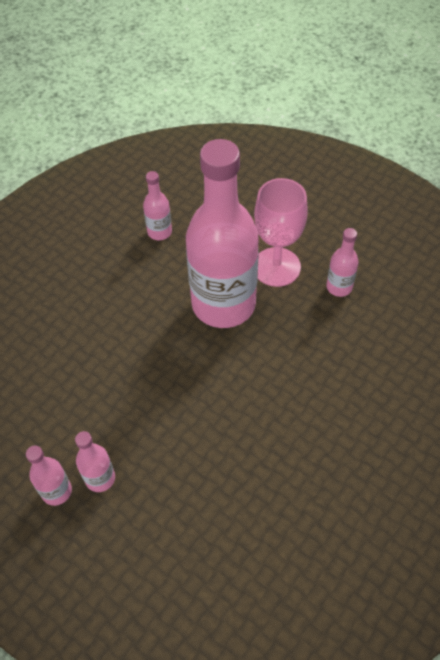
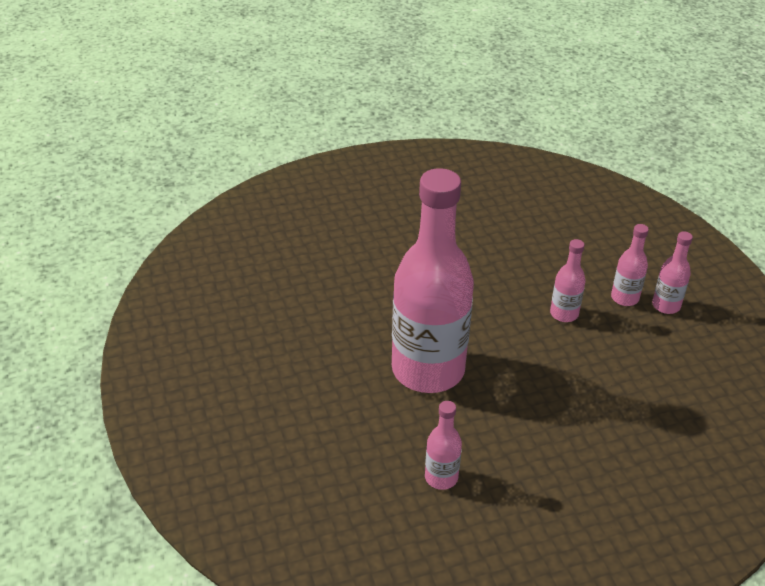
camera: 150 degrees left, 15 degrees down
pink goblet [254,178,308,287] -> none
pink bottle [326,228,359,297] -> pink bottle moved to [550,239,586,322]

